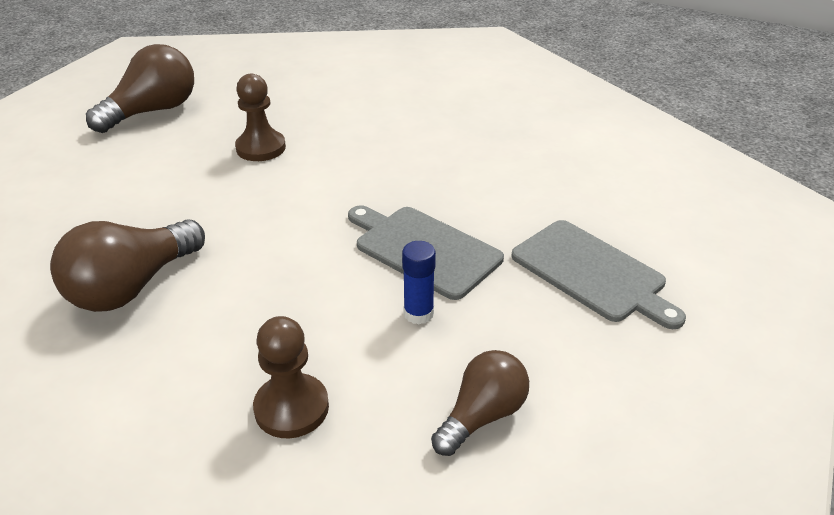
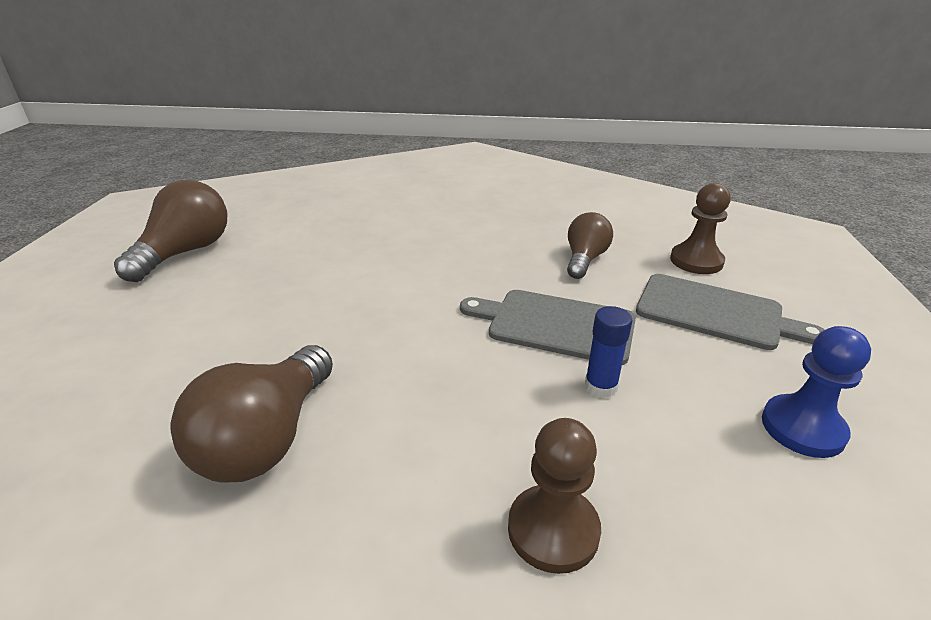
camera: 20 degrees left, 5 degrees down
brown pawn [235,74,286,161] -> brown pawn moved to [670,183,730,274]
brown light bulb [431,350,529,456] -> brown light bulb moved to [567,212,613,279]
none -> blue pawn [762,326,871,458]

